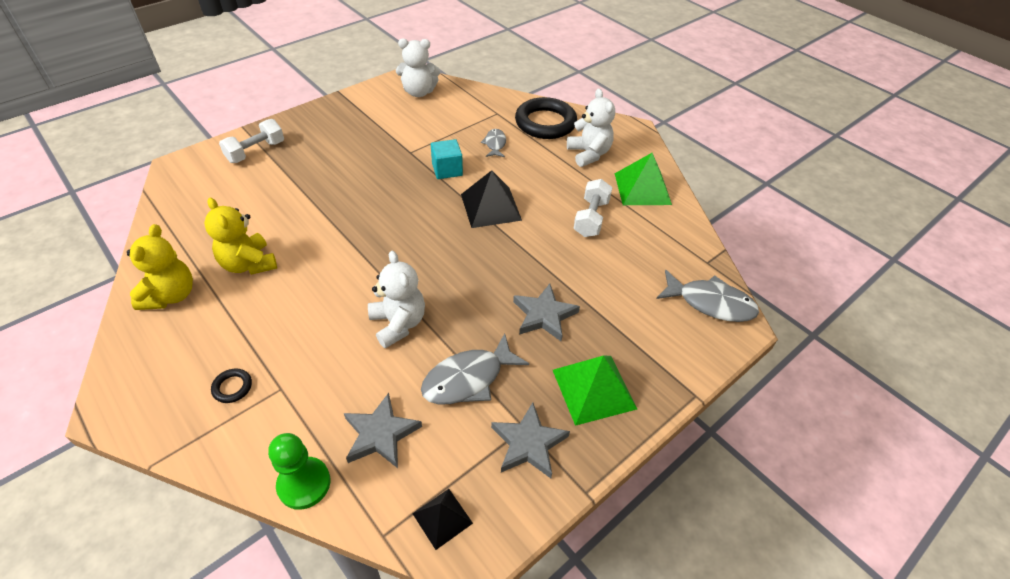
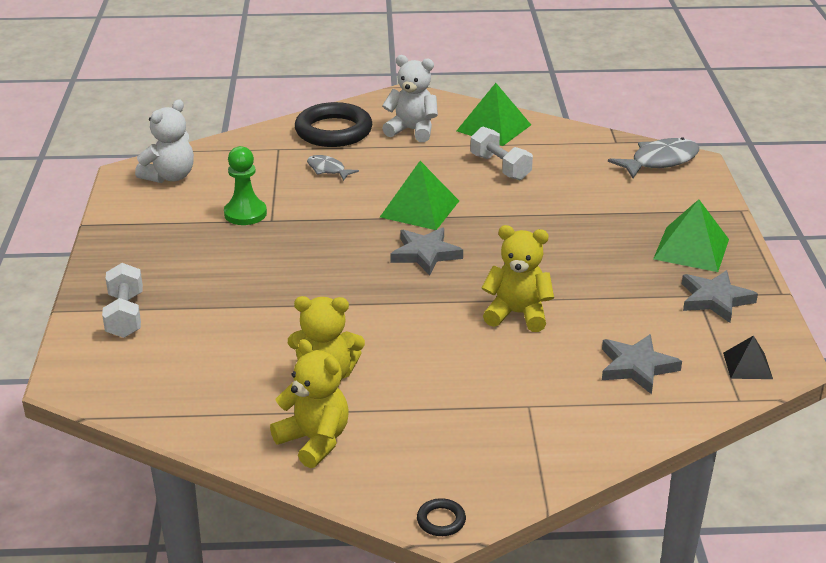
camera: 50 degrees left, 15 degrees down
black ring [211,369,252,403] -> black ring moved to [417,498,466,536]
green pawn [268,433,331,510] -> green pawn moved to [224,146,267,225]
white teddy bear [368,251,425,348] -> yellow teddy bear [482,225,554,332]
grey fish [421,333,529,404] -> none
turquoise cube [431,139,463,179] -> none
black pyramid [461,170,522,228] -> green pyramid [380,161,459,230]
grey star [513,284,580,341] -> grey star moved to [390,227,463,275]

